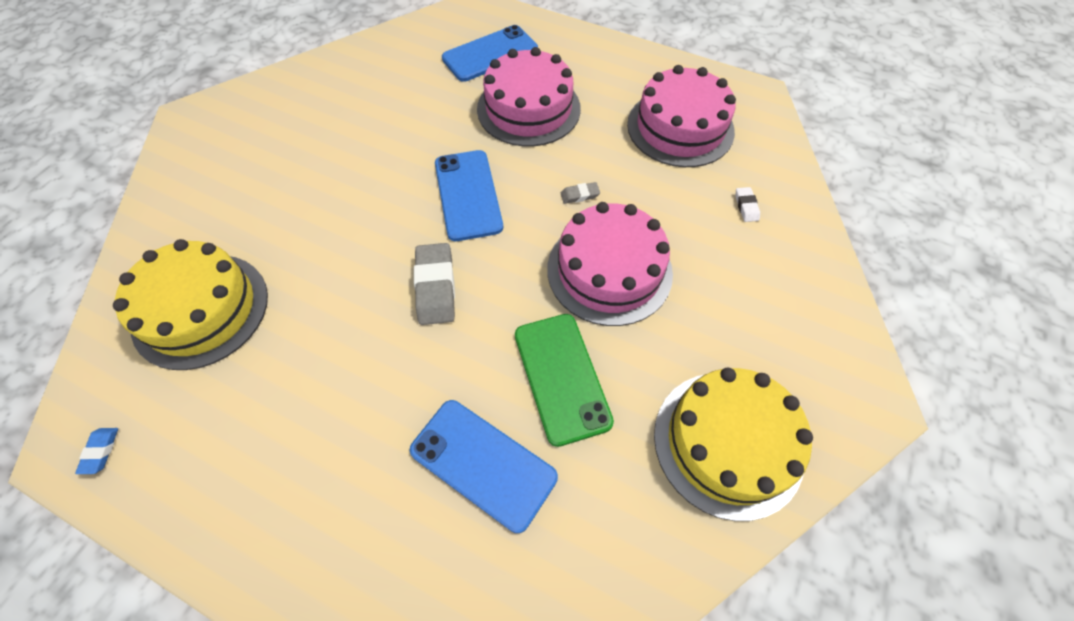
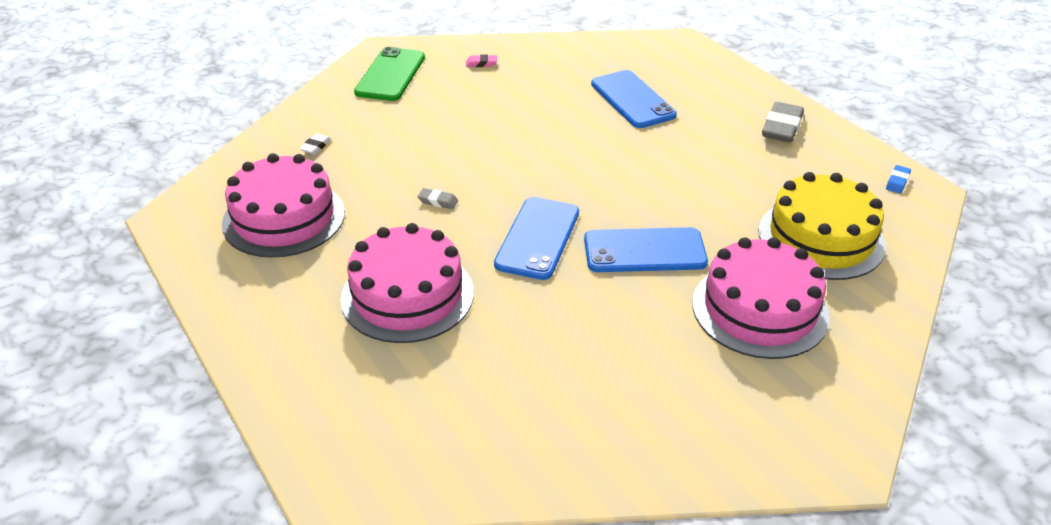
camera: 150 degrees left, 20 degrees down
grey eraser [414,243,455,325] -> grey eraser moved to [762,102,804,143]
blue phone [442,25,538,82] -> blue phone moved to [584,227,708,272]
green phone [515,314,614,447] -> green phone moved to [354,47,425,101]
pink cake [547,202,673,326] -> pink cake moved to [693,237,830,359]
yellow cake [654,368,813,521] -> pink eraser [466,55,497,67]

